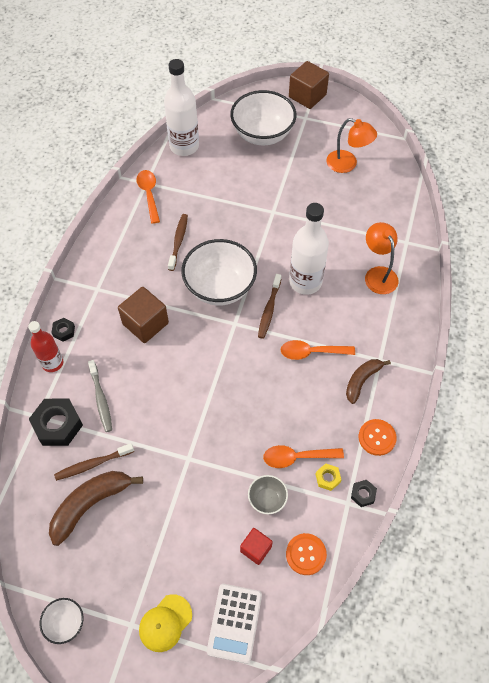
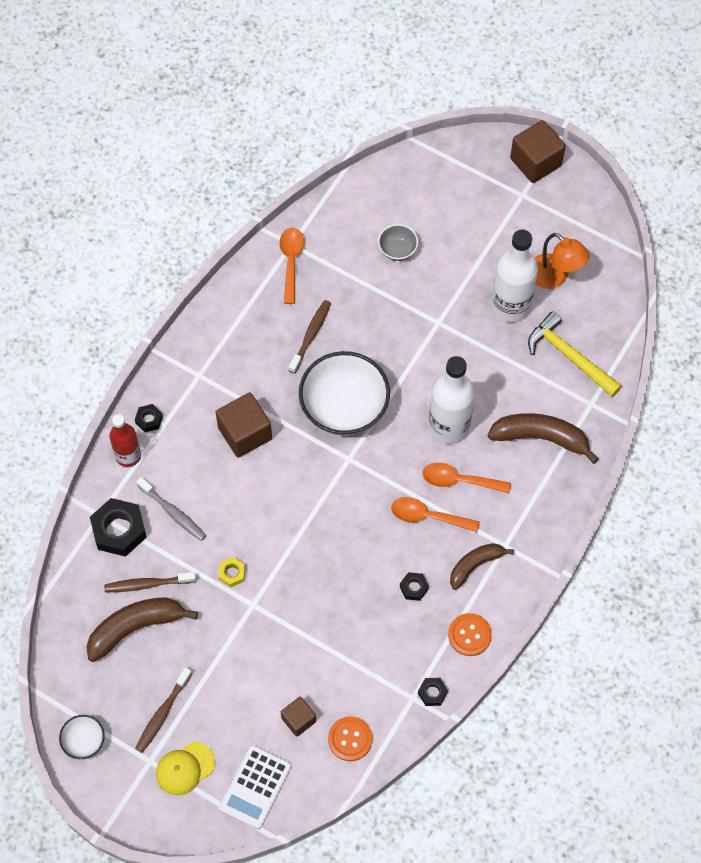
camera: 15 degrees right, 5 degrees up
grey toothbrush [88,360,112,432] -> grey toothbrush turned 45 degrees counterclockwise [136,477,206,541]
white bottle [164,59,199,156] -> white bottle moved to [491,229,538,323]
white bowl [230,90,296,145] -> none
red cube [240,528,273,565] -> brown cube [281,696,316,737]
grey bowl [248,475,288,514] -> grey bowl moved to [378,224,418,261]
brown toothbrush [258,274,281,339] -> brown toothbrush moved to [135,667,192,753]
orange spoon [263,445,344,468] -> orange spoon moved to [423,462,511,493]
yellow nut [315,463,341,491] -> yellow nut moved to [218,557,245,587]
orange lamp [365,222,398,294] -> brown banana [488,413,598,464]
none -> black nut [400,572,429,601]
none -> yellow hammer [528,311,622,397]

